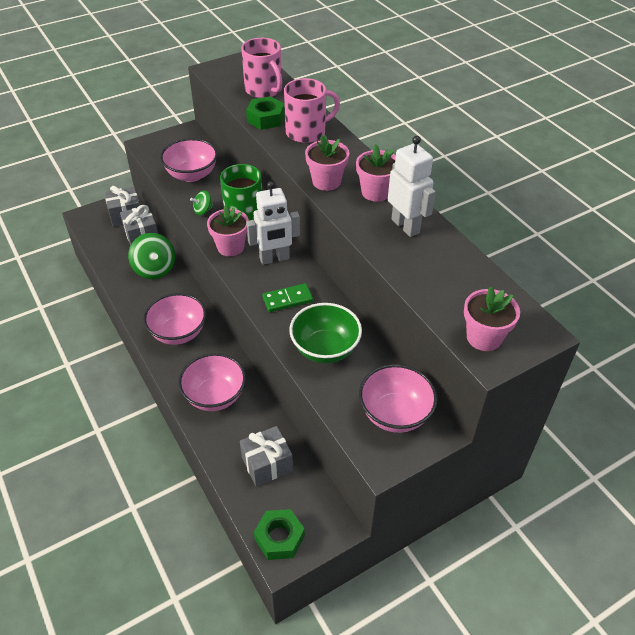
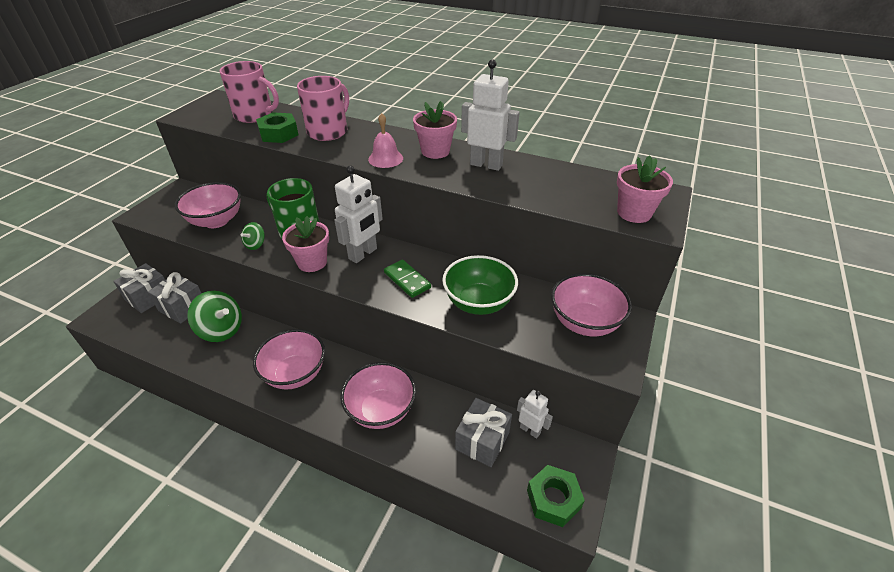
camera: 35 degrees left, 5 degrees down
green domino [262,283,313,312] -> green domino turned 75 degrees counterclockwise [384,260,431,298]
pink flower pot [305,135,350,191] -> pink bell [368,113,403,168]
none -> white robot [517,390,553,439]

